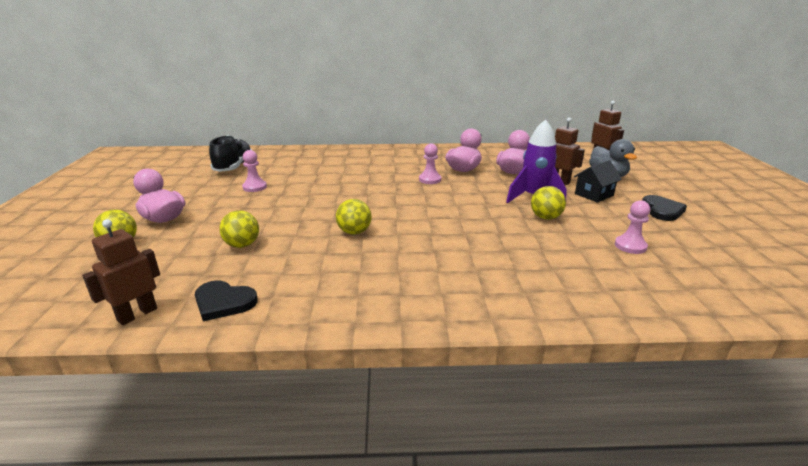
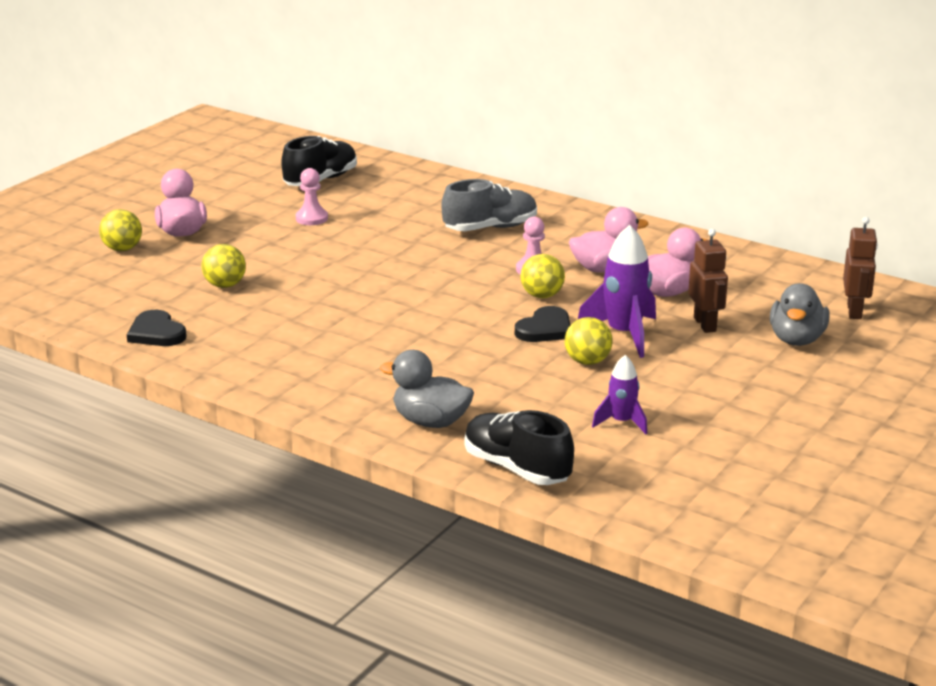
camera: 35 degrees right, 0 degrees up
brown robot [82,219,160,325] -> none
yellow ball [336,199,372,235] -> yellow ball moved to [521,254,565,298]
black house [574,160,622,203] -> none
pink pawn [615,200,650,254] -> purple rocket [592,355,647,434]
black heart [642,195,687,221] -> black heart moved to [515,306,571,342]
none -> grey duck [380,350,474,428]
none -> grey shoe [441,179,537,231]
none -> black shoe [465,410,574,485]

